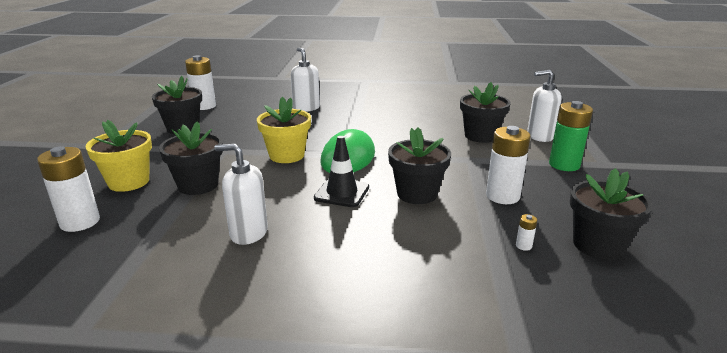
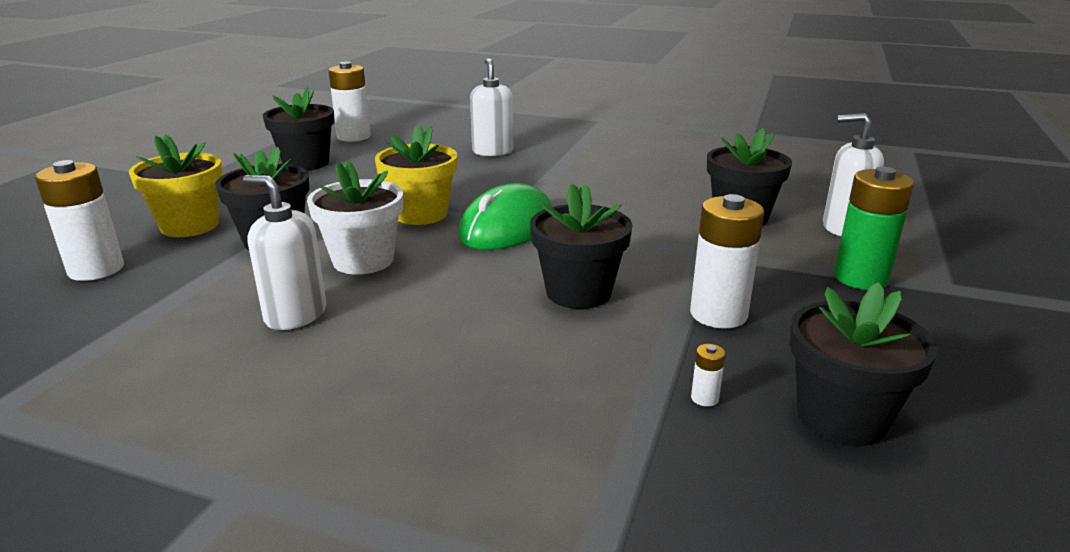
camera: 15 degrees right, 0 degrees up
black traffic cone [314,136,369,207] -> none
none -> white flower pot [307,160,403,275]

